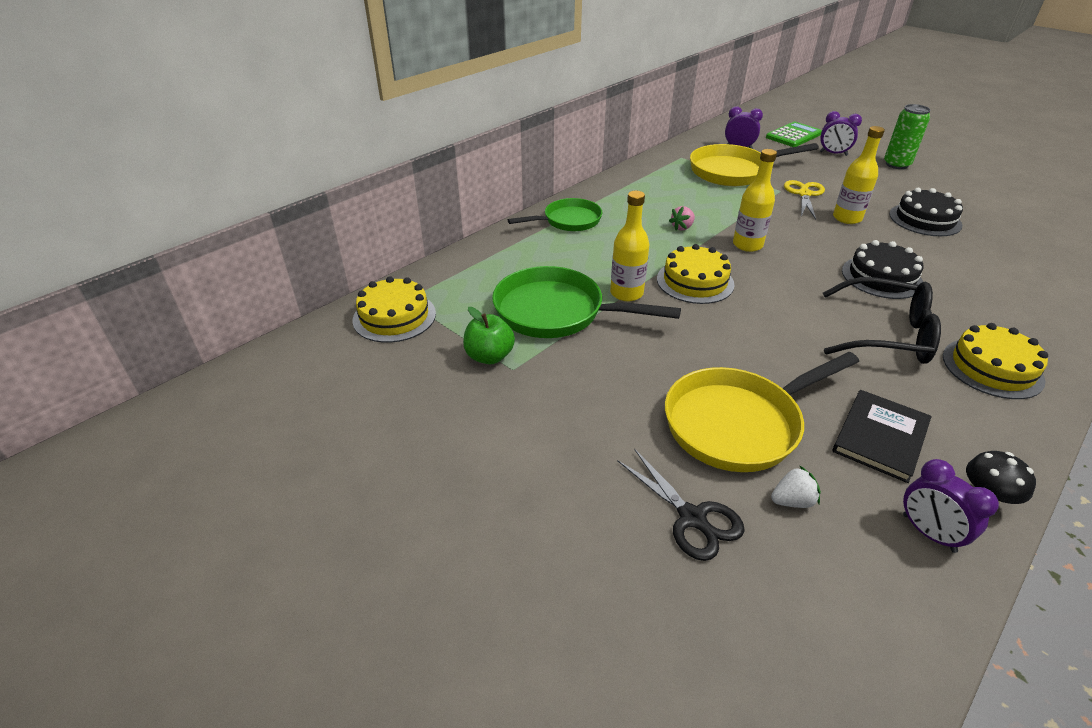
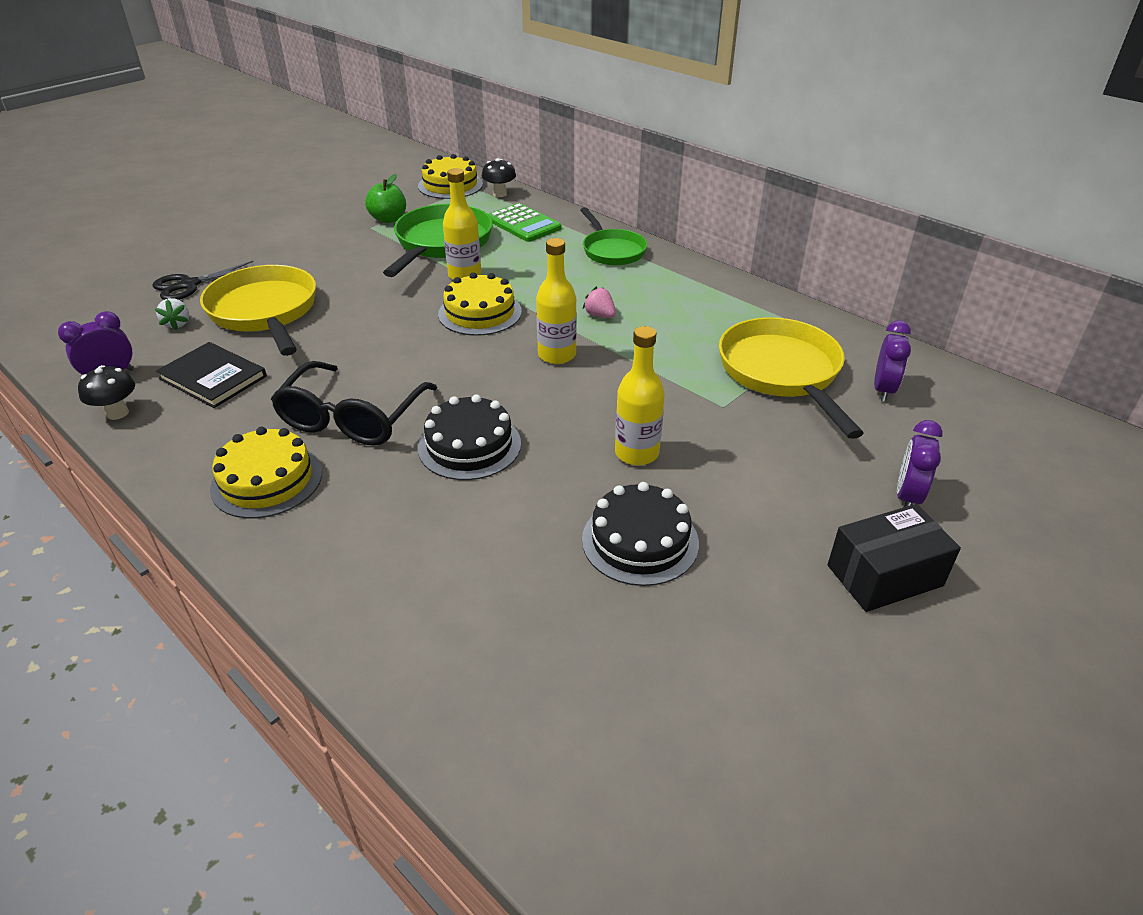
camera: 90 degrees right, 0 degrees up
green calculator [766,122,822,147] -> green calculator moved to [488,203,561,242]
yellow scissors [784,180,825,219] -> none
green can [884,104,931,169] -> black box [828,504,961,612]
none -> black mushroom [482,158,516,197]

